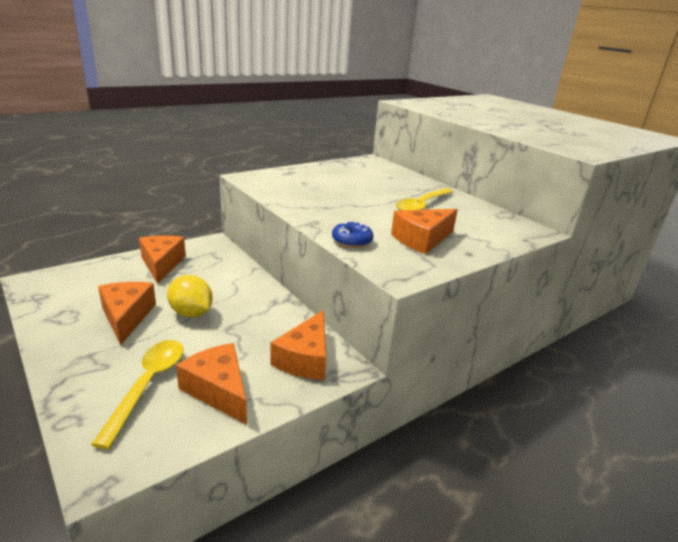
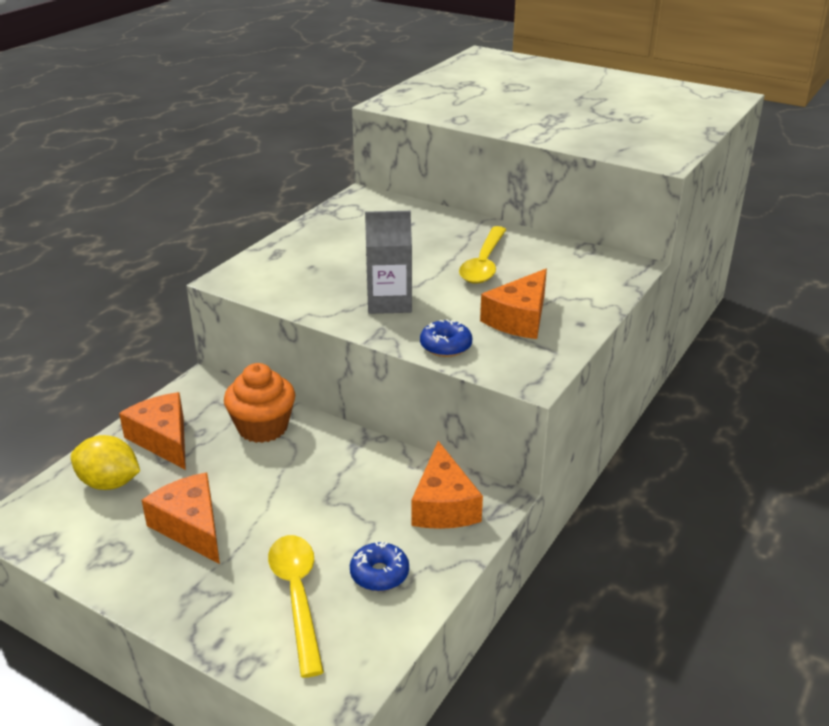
camera: 20 degrees left, 5 degrees up
yellow lemon [167,275,213,317] -> yellow lemon moved to [71,435,140,490]
orange cheese [176,343,247,425] -> blue donut [350,542,409,591]
none -> orange cupcake [224,363,295,443]
none -> grey carton [365,211,412,314]

